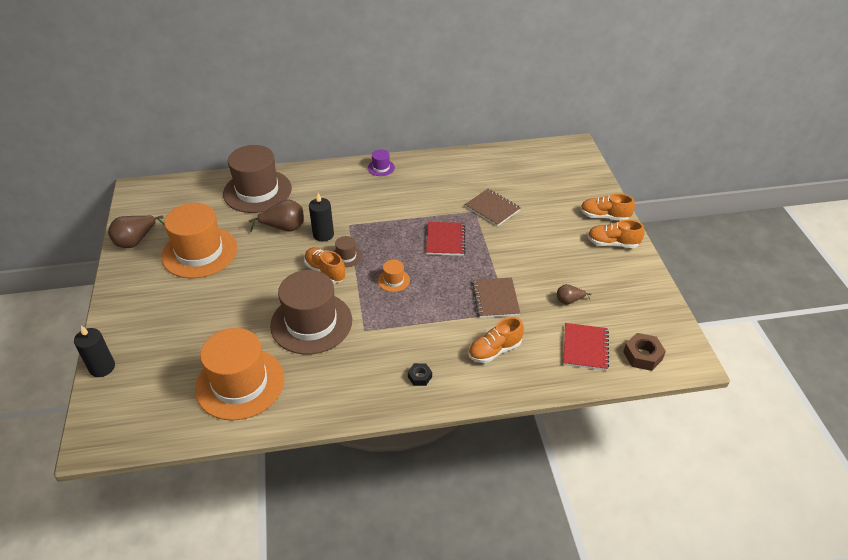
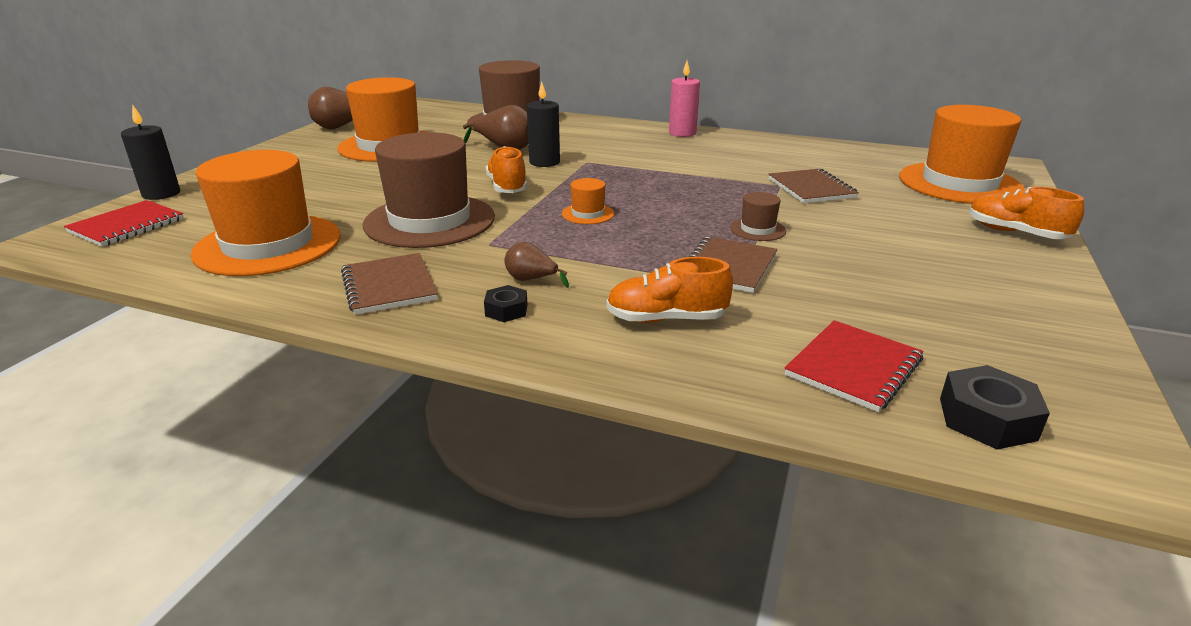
camera: 30 degrees right, 15 degrees down
brown hat [333,236,362,267] -> brown hat moved to [730,192,786,241]
purple hat [368,149,395,176] -> pink candle [669,61,700,137]
red notebook [426,222,465,256] -> red notebook moved to [64,200,184,247]
brown pear [557,284,591,305] -> brown pear moved to [504,242,569,288]
orange shoe [587,220,645,248] -> none
brown nut [623,333,666,371] -> black nut [940,365,1050,450]
none -> brown notebook [341,253,438,315]
none -> orange hat [899,105,1024,204]

